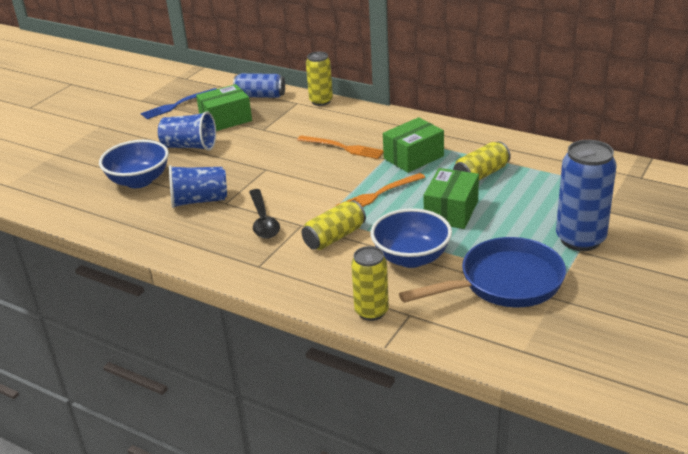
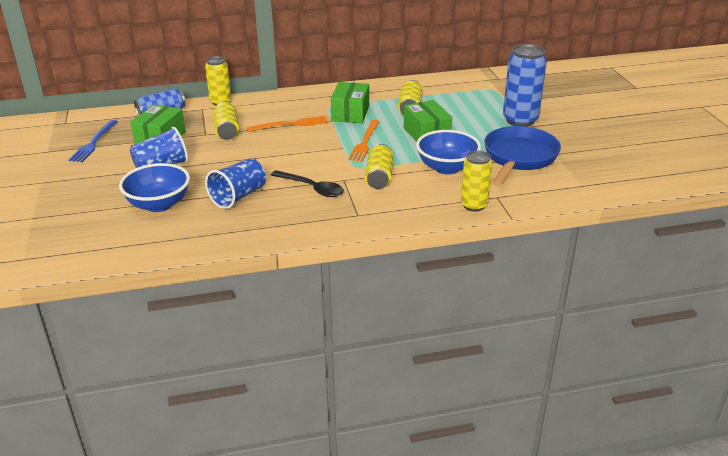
camera: 45 degrees left, 0 degrees up
none -> yellow can [213,101,239,140]

